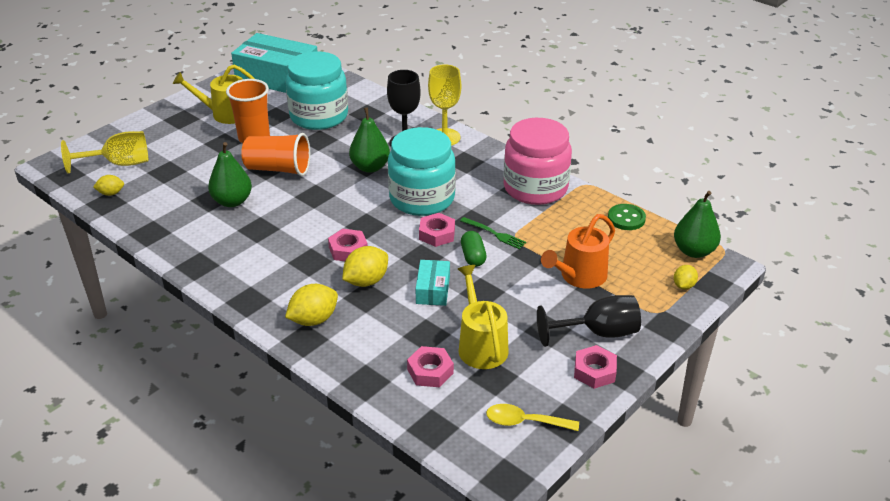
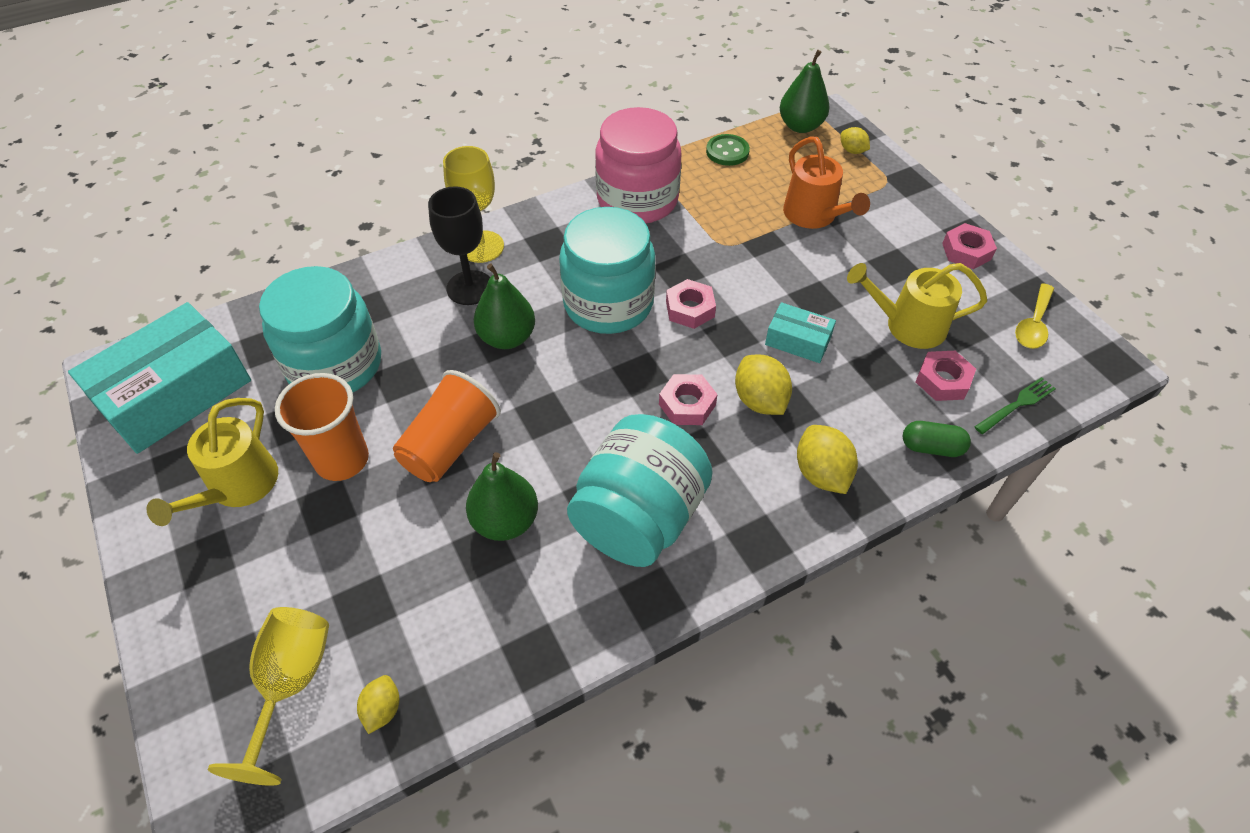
camera: 70 degrees left, 15 degrees up
green fork [460,217,526,249] -> green fork moved to [974,377,1056,434]
green capsule [461,231,487,267] -> green capsule moved to [903,421,971,457]
black goblet [537,295,641,347] -> none
none -> turquoise jar [567,414,713,567]

